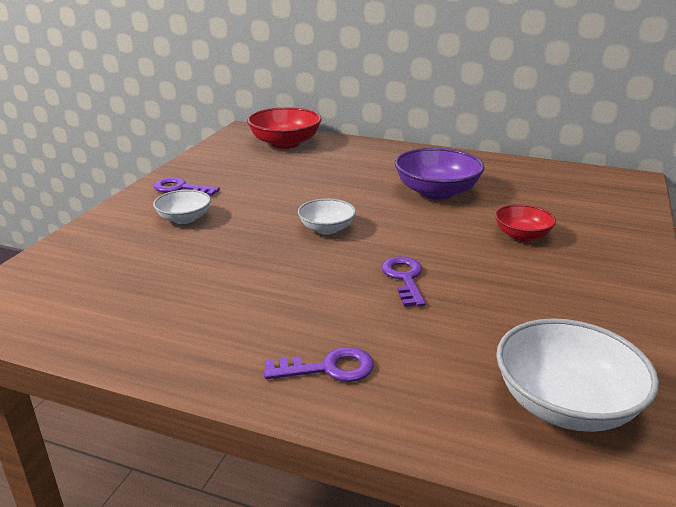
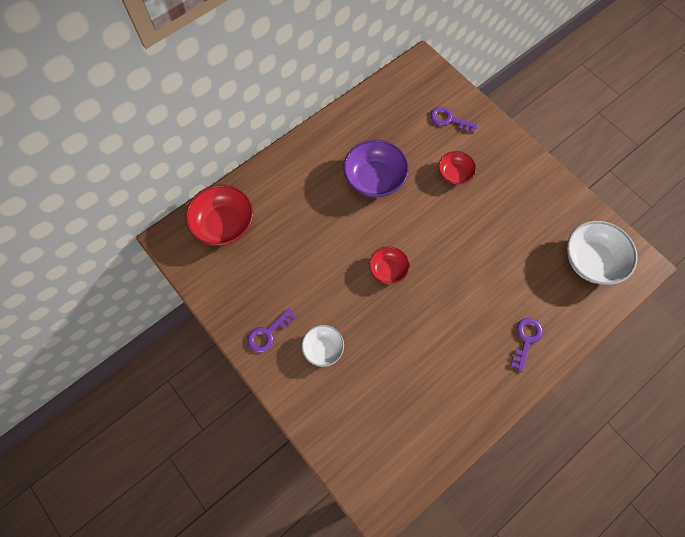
camera: 60 degrees left, 40 degrees up
white bowl [298,199,356,234] -> red bowl [369,246,410,284]
purple key [381,257,426,307] -> purple key moved to [430,107,478,134]

